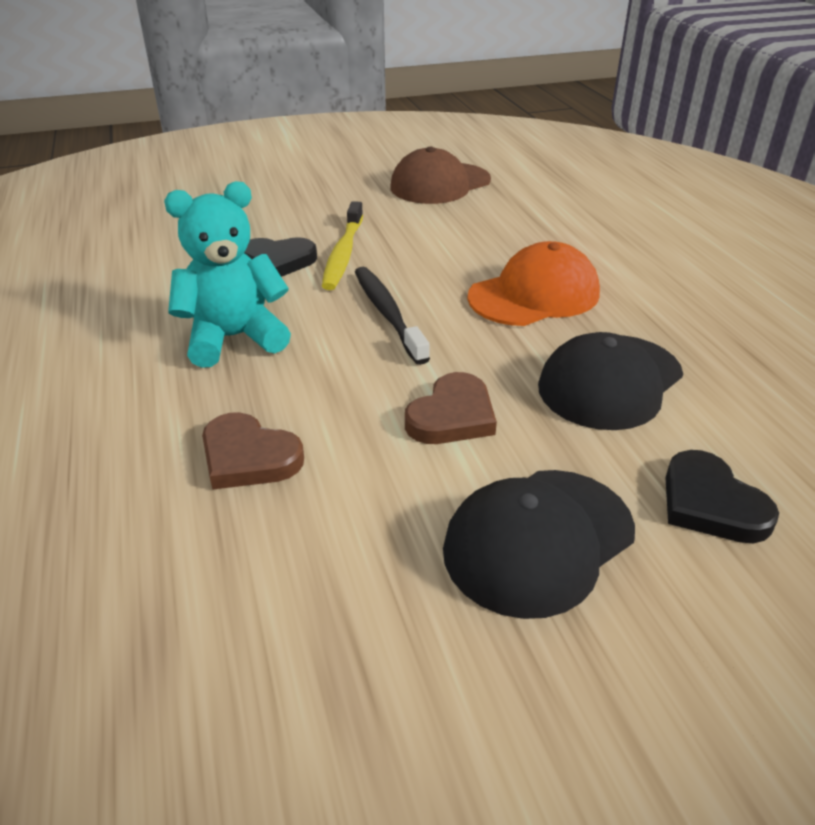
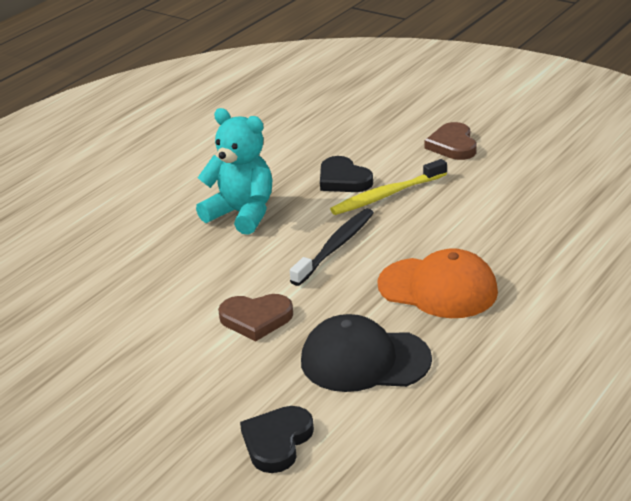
camera: 55 degrees right, 5 degrees down
brown heart [202,412,304,490] -> brown heart moved to [425,122,477,160]
brown cap [390,147,491,204] -> none
black cap [443,470,635,619] -> none

